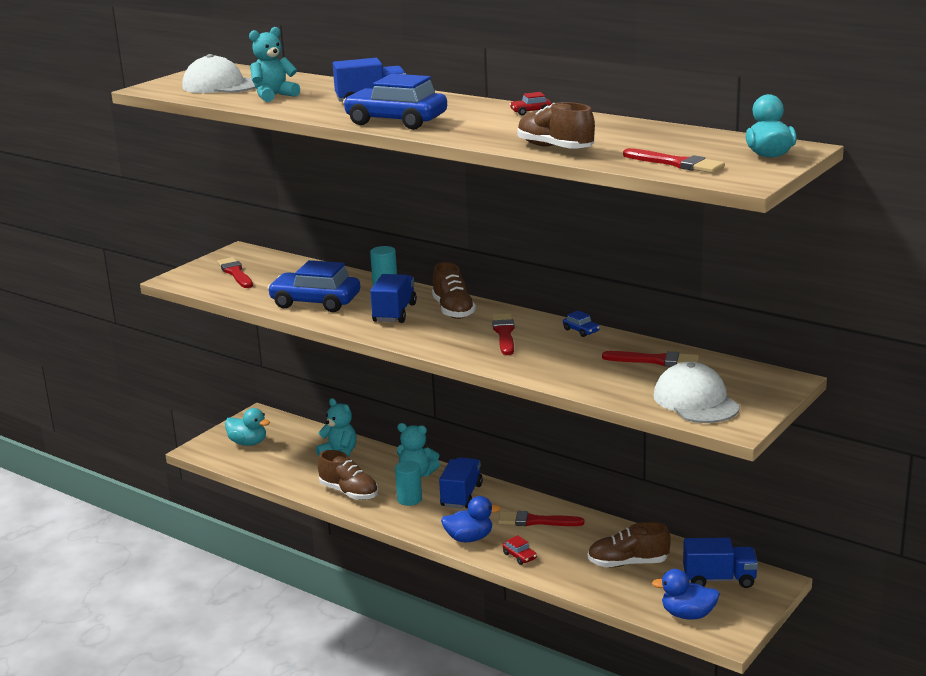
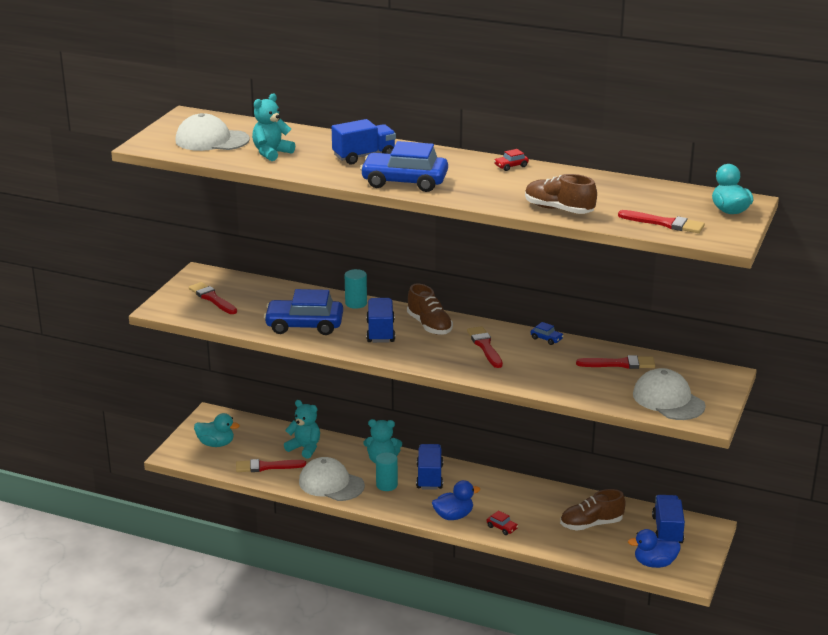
camera: 15 degrees left, 5 degrees up
brown shoe [318,450,378,500] -> white cap [299,457,365,501]
red brush [498,511,584,526] -> red brush moved to [236,459,306,472]
blue truck [683,538,758,588] -> blue truck turned 75 degrees counterclockwise [652,495,685,543]

